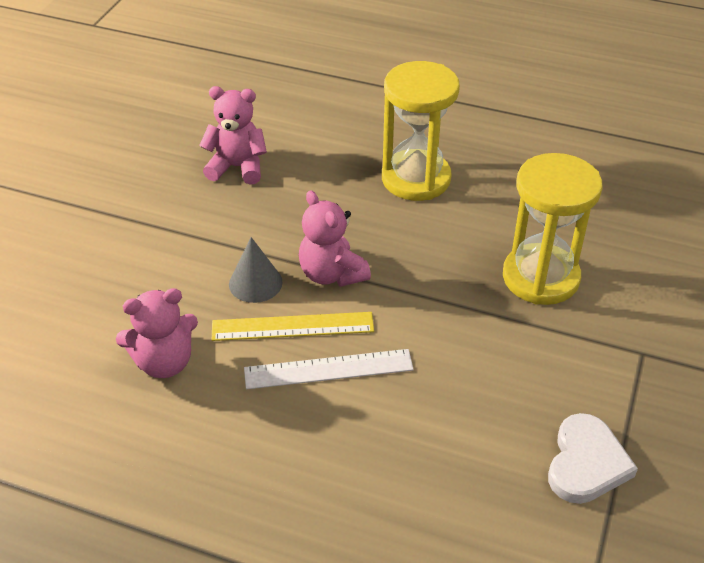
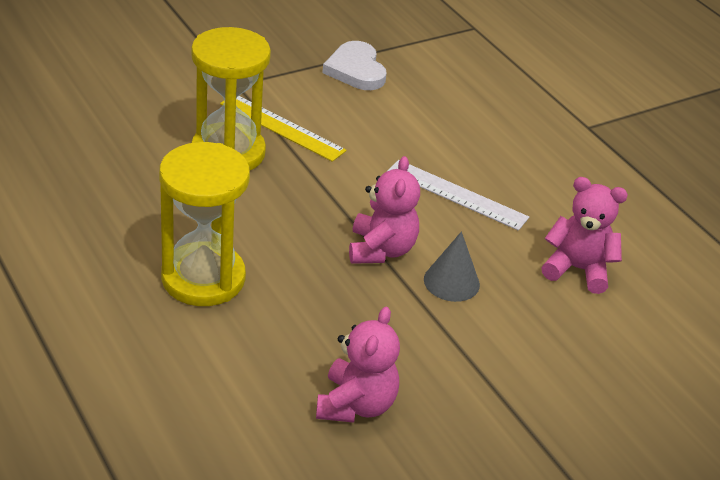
camera: 145 degrees left, 5 degrees down
pink teddy bear [199,86,267,185] -> pink teddy bear turned 120 degrees counterclockwise [316,307,400,423]
yellow ruler [212,312,374,341] -> yellow ruler moved to [220,96,346,162]
white heart [548,413,638,504] -> white heart turned 75 degrees counterclockwise [322,41,387,90]

